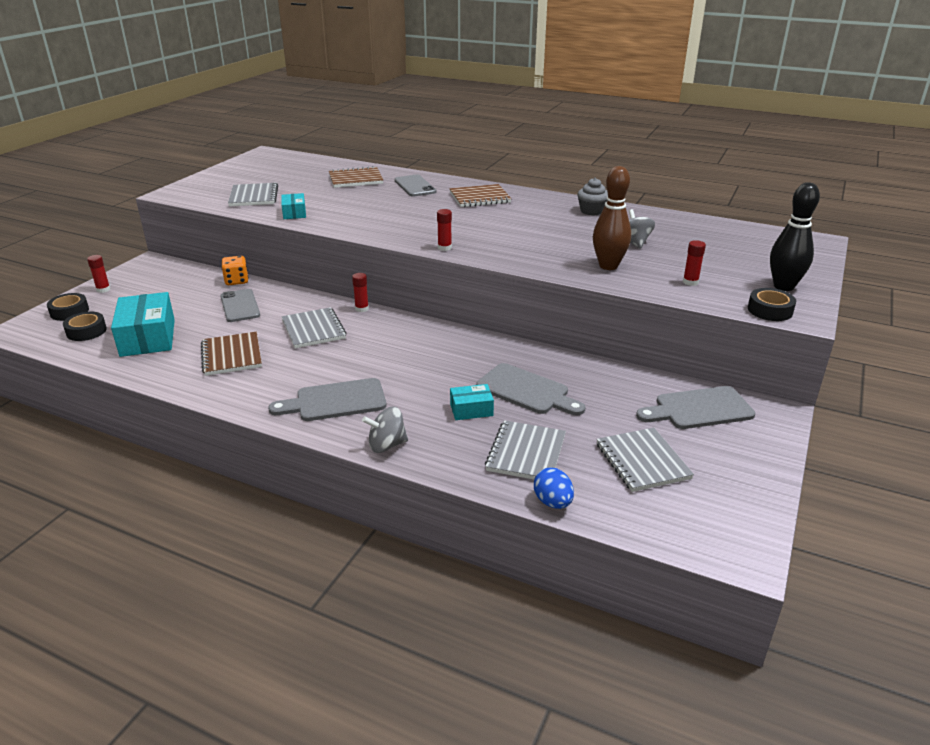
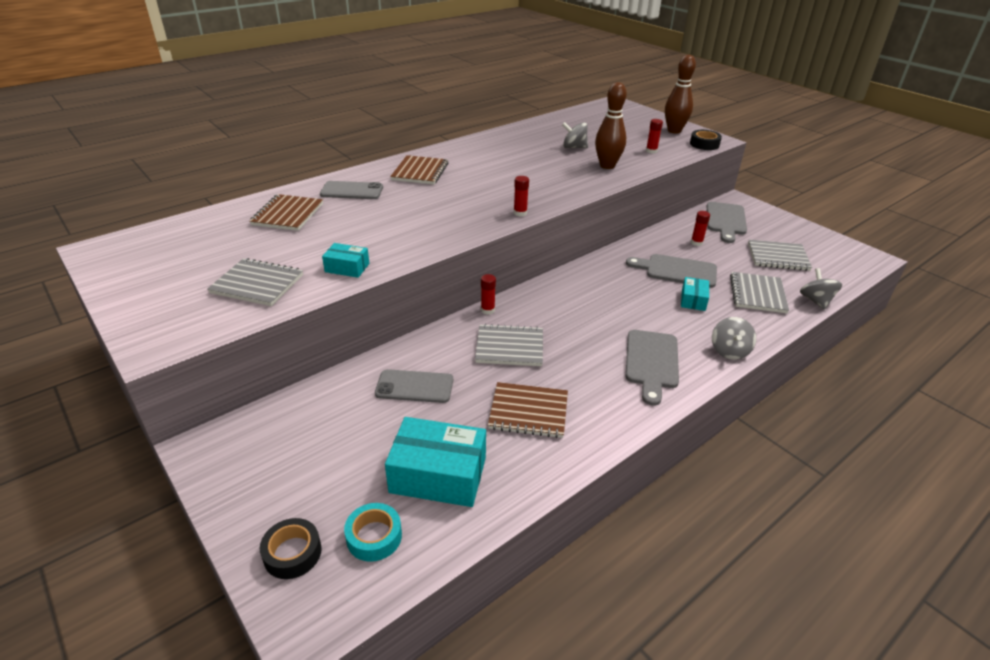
camera: 65 degrees left, 5 degrees up
black tape [63,312,107,341] -> turquoise tape [344,503,402,562]
red glue stick [87,255,110,293] -> red glue stick moved to [691,211,710,246]
orange dice [221,256,249,285] -> none
grey cutting board [476,363,585,415] -> grey cutting board turned 135 degrees counterclockwise [626,254,717,288]
grey notebook [485,420,566,480] -> grey notebook turned 60 degrees clockwise [730,272,789,313]
blue egg [534,468,574,509] -> grey spinning top [800,268,842,310]
grey cupcake [577,178,608,215] -> none
black bowling pin [770,182,820,291] -> brown bowling pin [665,55,696,134]

